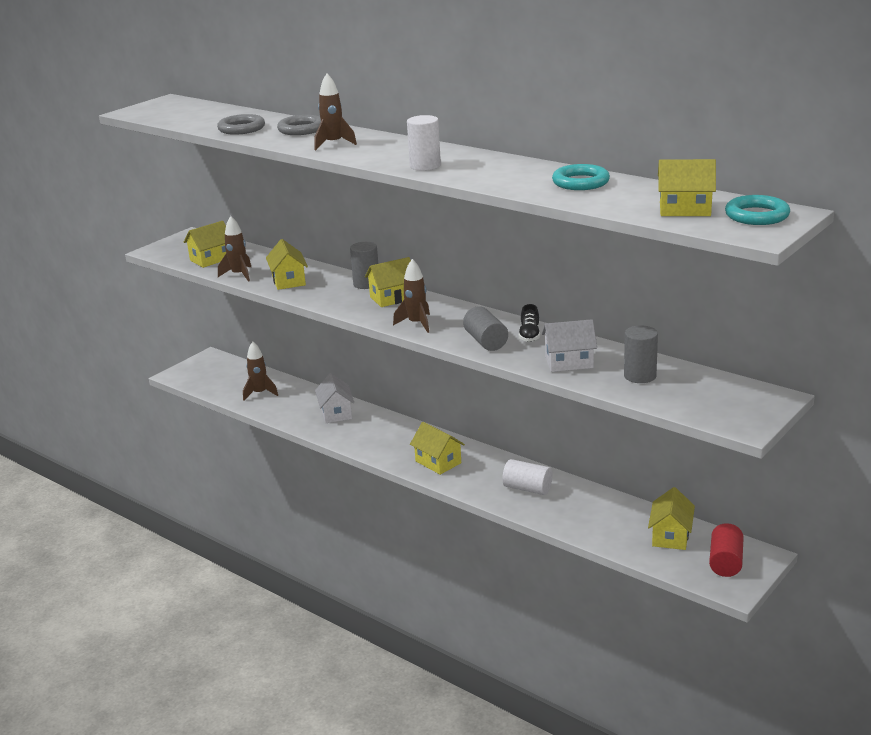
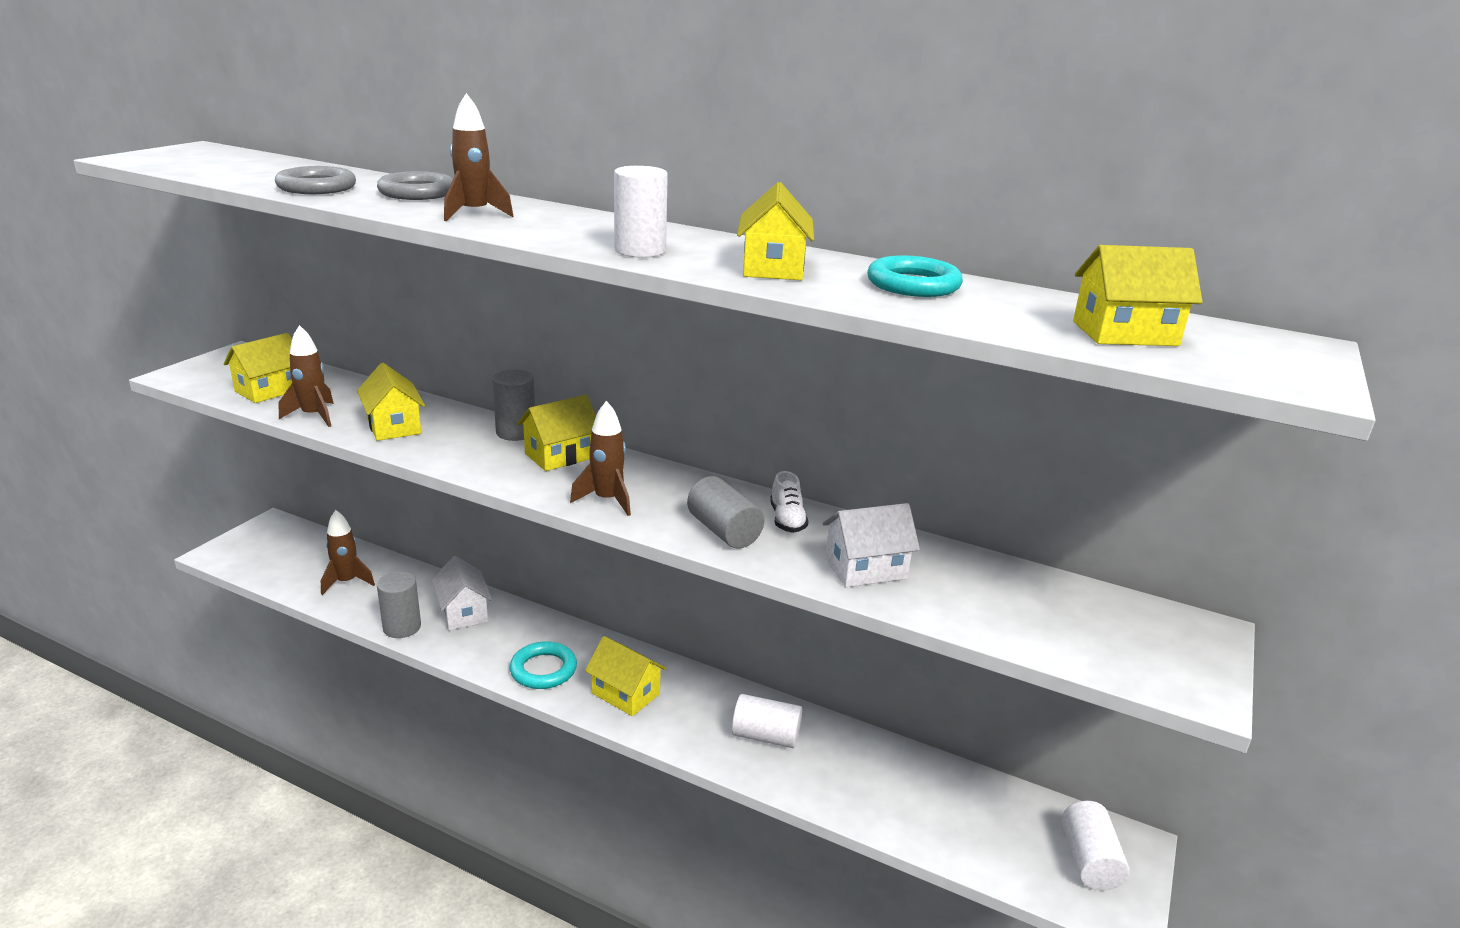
camera: 15 degrees left, 0 degrees up
black shoe [519,304,540,342] -> white shoe [770,471,809,533]
grey cylinder [624,325,658,383] -> grey cylinder moved to [377,571,421,638]
yellow house [648,487,695,550] -> yellow house moved to [737,182,814,280]
red cylinder [709,523,744,577] -> white cylinder [1062,801,1130,891]
turquoise ring [725,195,790,225] -> turquoise ring moved to [509,641,577,689]

